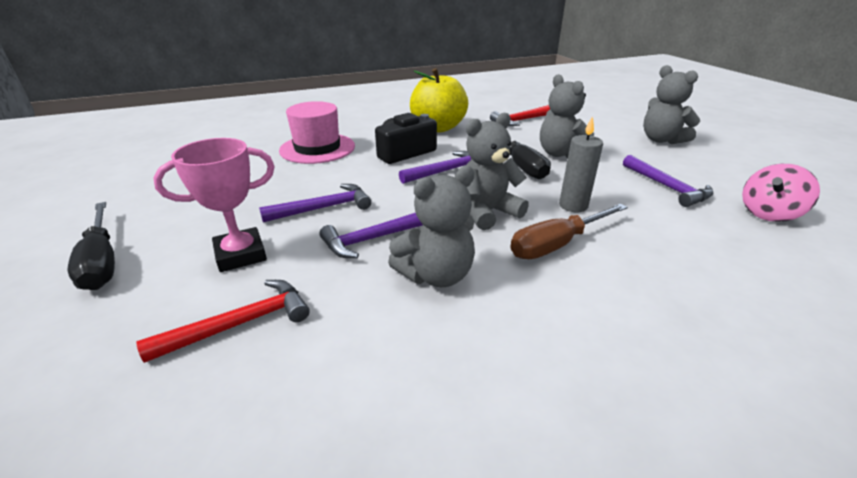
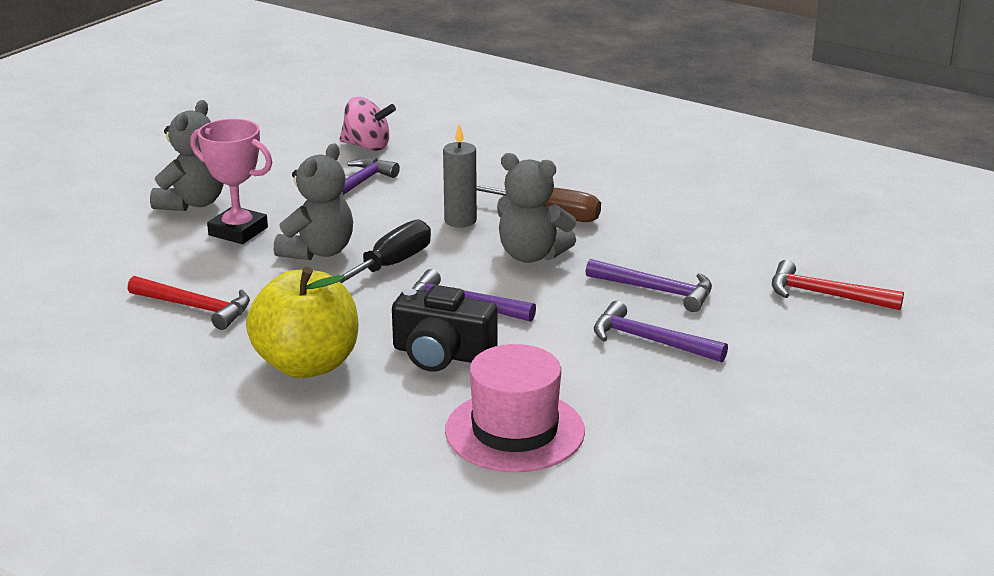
camera: 125 degrees left, 5 degrees down
black screwdriver [67,202,115,290] -> none
pink trophy [153,138,275,272] -> pink trophy moved to [190,119,272,244]
grey teddy bear [388,166,475,287] -> none

